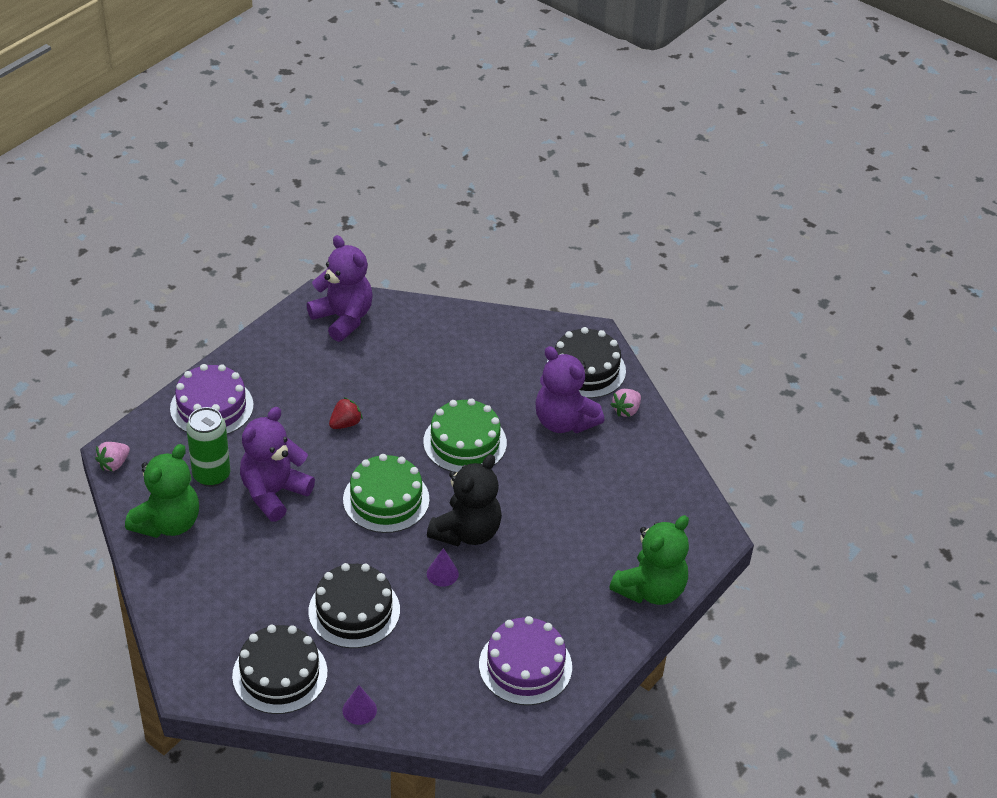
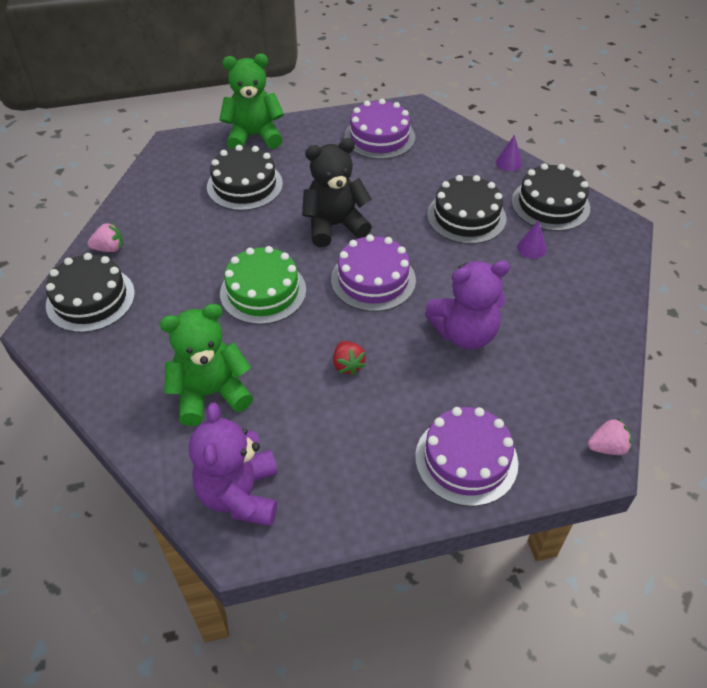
camera: 140 degrees left, 5 degrees up
green teddy bear [125,444,199,538] -> green teddy bear moved to [159,304,253,426]
green can [186,407,230,487] -> none
red strawberry [329,397,363,429] -> red strawberry turned 105 degrees counterclockwise [333,341,366,376]
green cake [343,454,430,533] -> purple cake [331,234,416,312]
purple cone [427,548,459,587] -> purple cone moved to [517,220,547,259]
purple teddy bear [535,346,604,433] -> none
none -> black cake [207,145,283,211]

